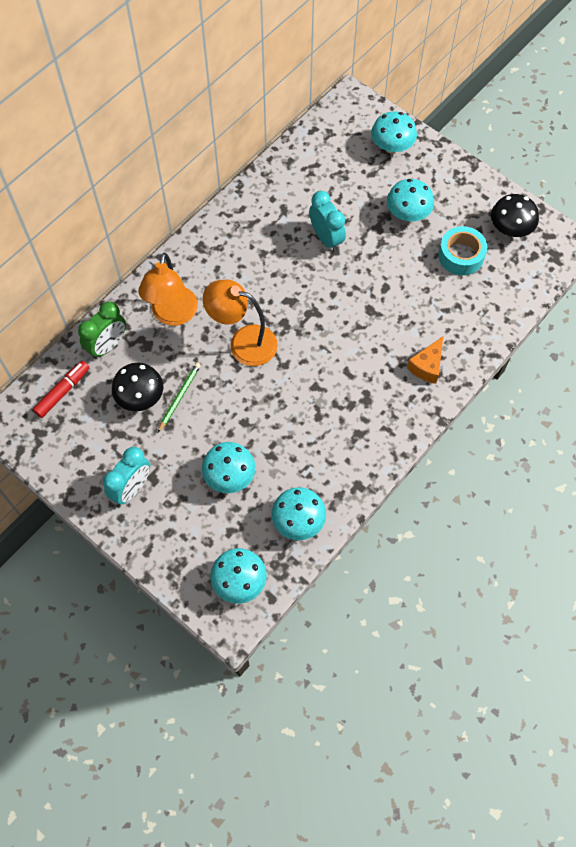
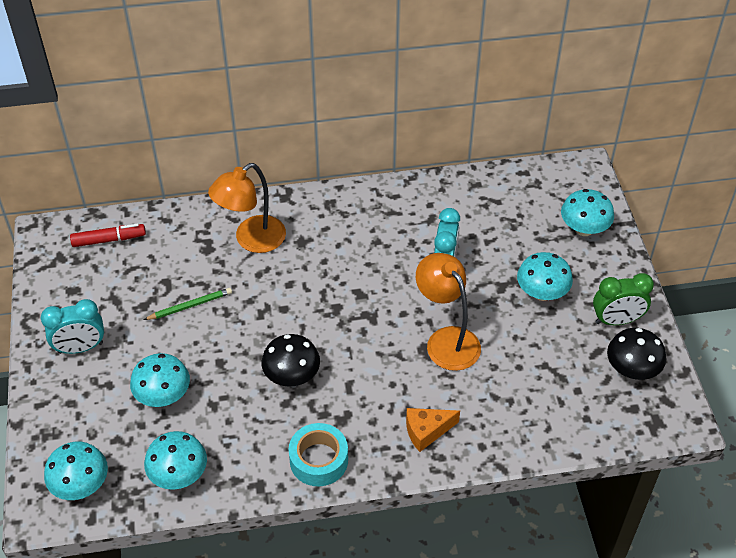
camera: 40 degrees right, 15 degrees down
green clock [78,301,126,359] -> green clock moved to [593,273,654,325]
black mushroom [112,363,163,411] -> black mushroom moved to [262,334,320,387]
orange lamp [203,280,278,366] -> orange lamp moved to [416,253,481,371]
turquoise tape [438,226,487,275] -> turquoise tape moved to [289,423,348,486]

